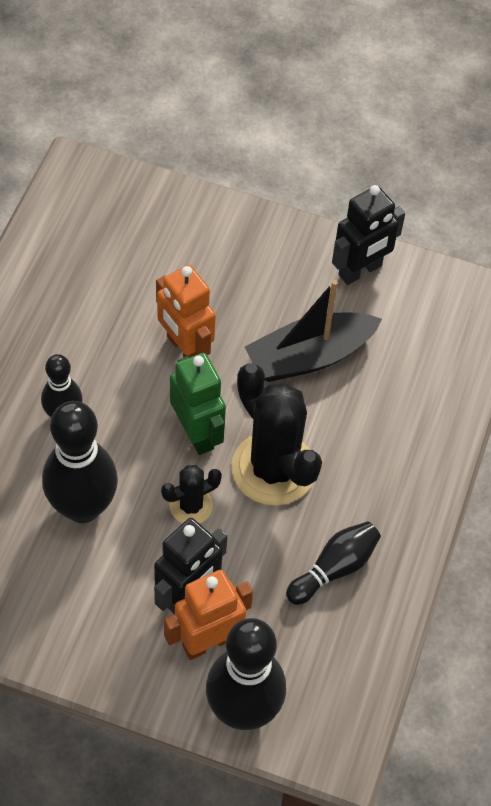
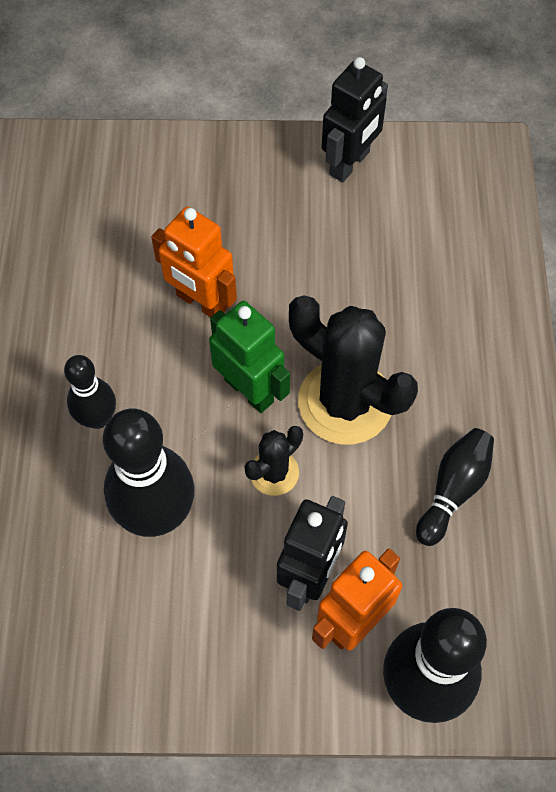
camera: 15 degrees left, 5 degrees up
black boat [245,280,382,382] -> none

